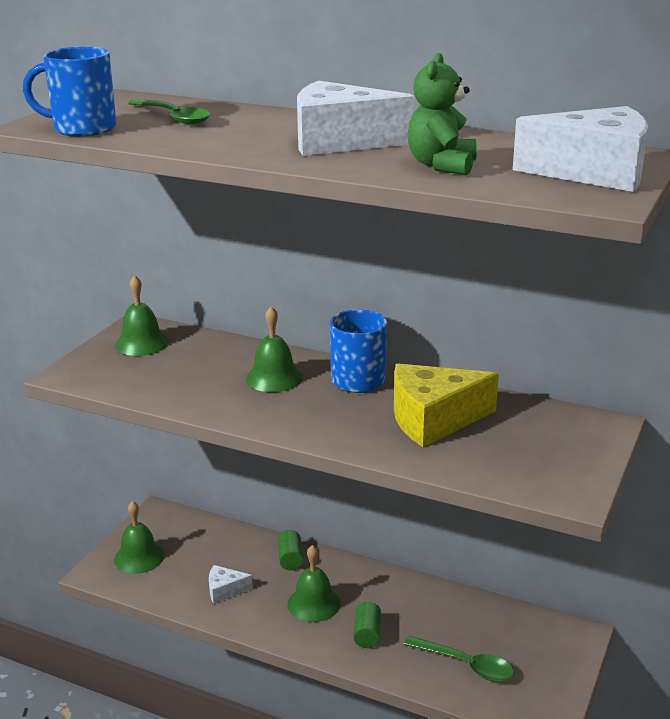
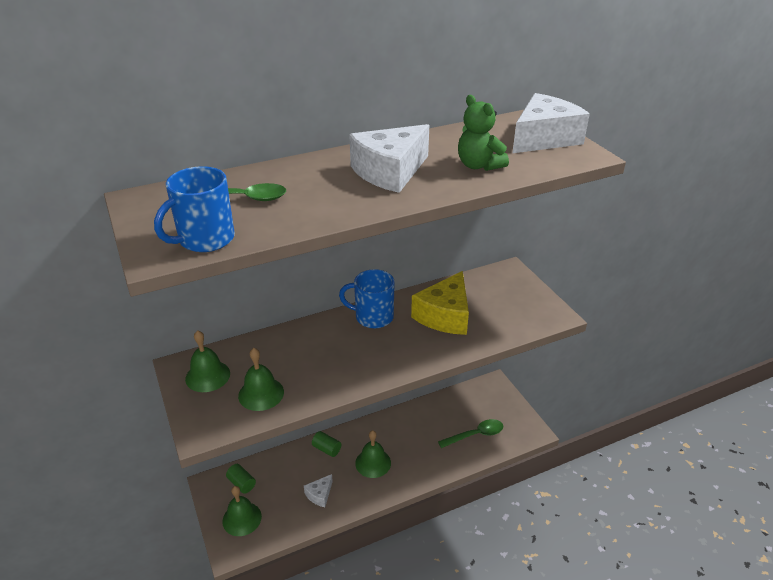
camera: 50 degrees left, 10 degrees up
green bell [246,306,303,392] -> green bell moved to [238,348,284,411]
green cylinder [353,602,381,648] -> green cylinder moved to [226,464,256,494]

